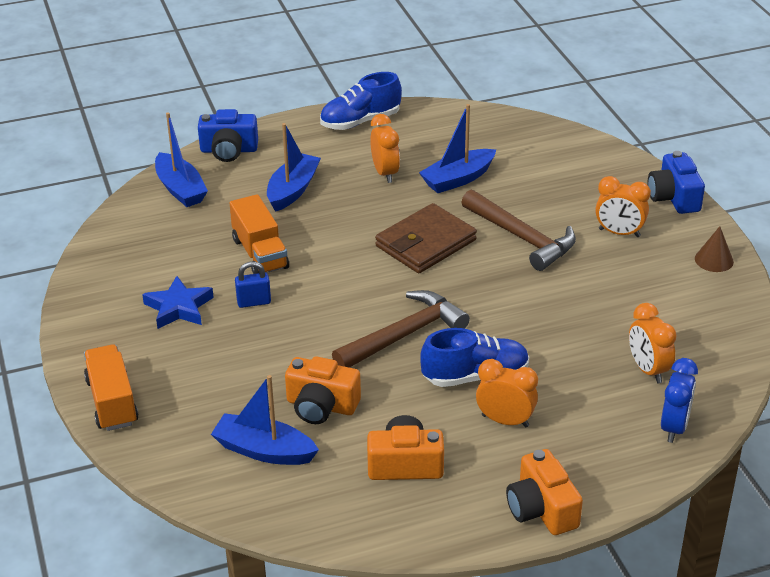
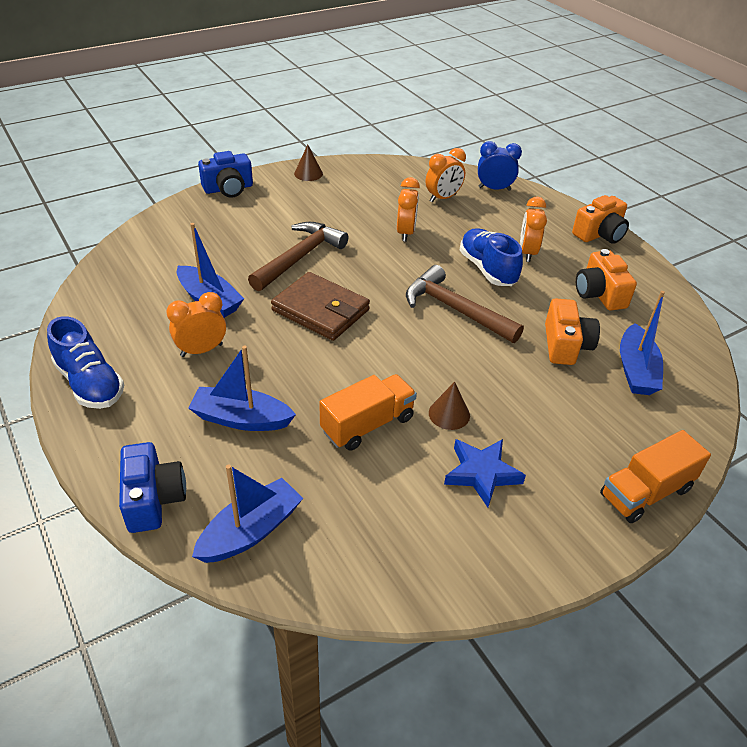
camera: 105 degrees left, 5 degrees up
blue padlock [235,261,271,308] -> brown cone [429,382,470,430]
orange clock [595,176,651,237] -> orange clock moved to [397,177,420,242]

